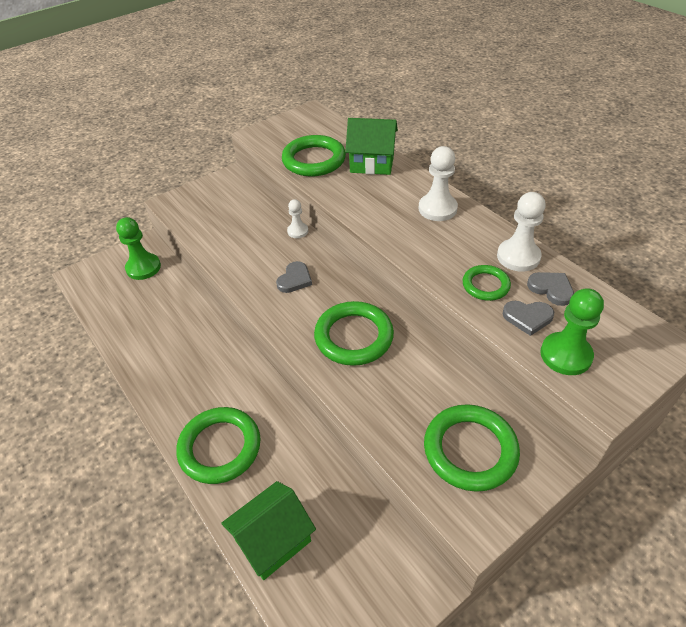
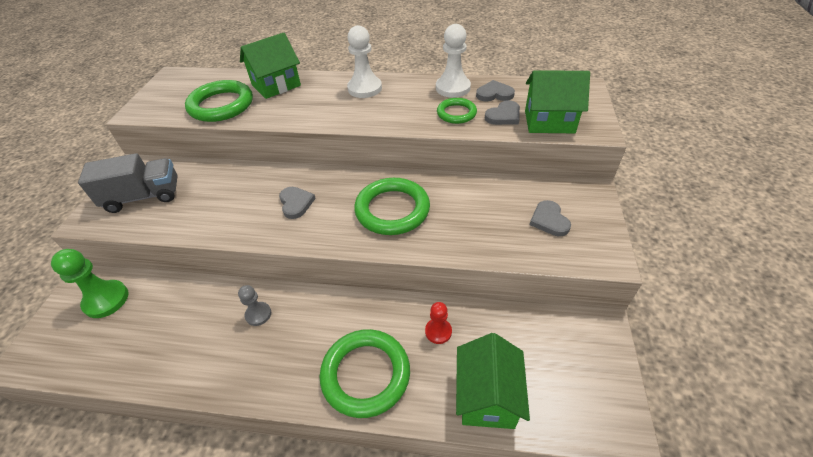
camera: 45 degrees left, 0 degrees up
white pawn [287,199,308,238] -> none
green ring [424,404,520,492] -> grey heart [530,200,571,236]
green pawn [541,288,604,375] -> green house [525,71,590,133]
none -> grey truck [78,153,178,213]
none -> grey pawn [238,285,271,326]
none -> red pawn [425,302,452,344]

